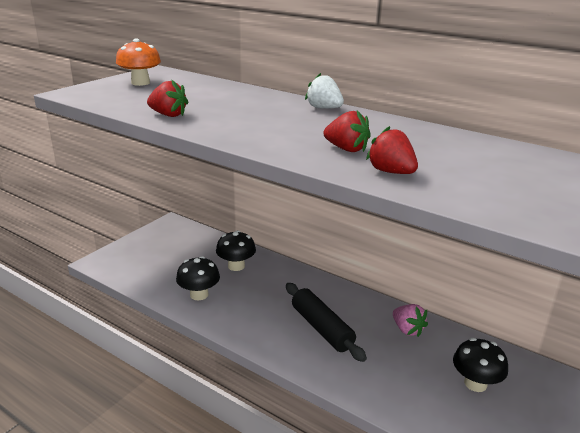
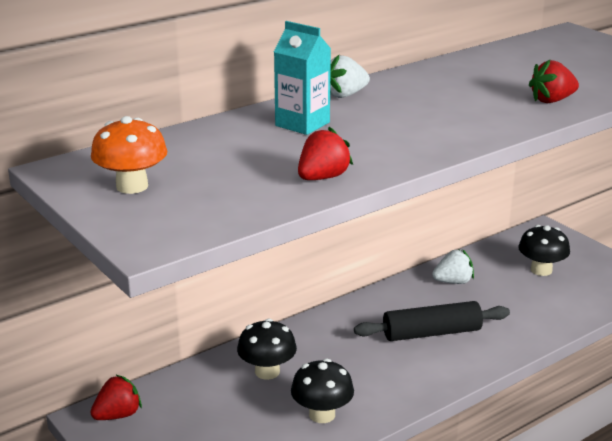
camera: 70 degrees left, 0 degrees up
red strawberry [323,110,371,152] -> red strawberry moved to [90,375,142,420]
pink strawberry [393,304,428,337] -> white strawberry [432,249,474,284]
none -> turquoise carton [274,21,331,135]

